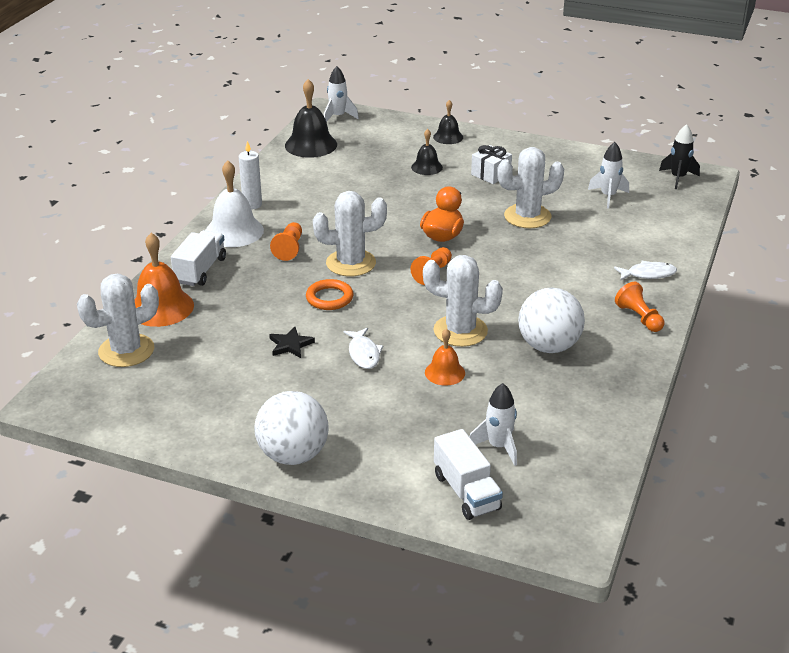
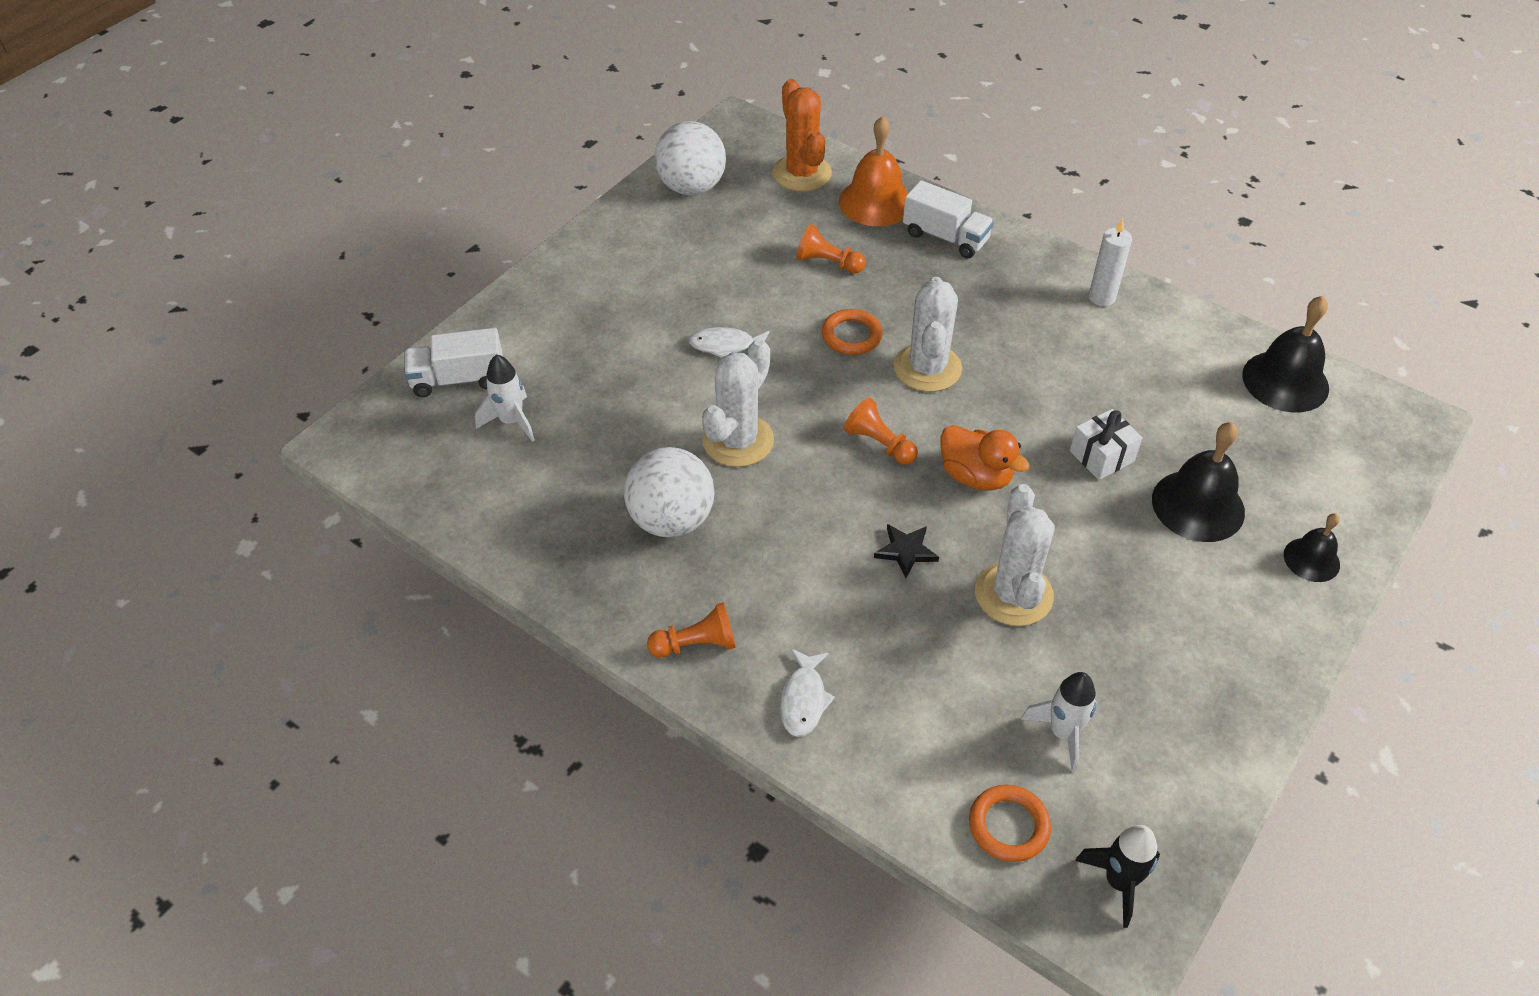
camera: 105 degrees right, 15 degrees up
white cactus [77,274,159,367] -> orange cactus [772,79,832,192]
white bell [205,160,264,247] -> none
white ball [254,391,329,465] -> white ball moved to [654,121,726,195]
black star [269,327,315,358] -> black star moved to [874,524,939,578]
orange pawn [270,222,302,261] -> orange pawn moved to [796,224,866,273]
white rocket [324,66,359,122] -> none
black bell [411,129,443,175] -> black bell [1152,422,1245,542], size x1.72
orange bell [425,329,465,386] -> none
white gift [471,145,512,184] -> white gift moved to [1070,409,1142,480]
none -> orange ring [969,784,1051,862]

